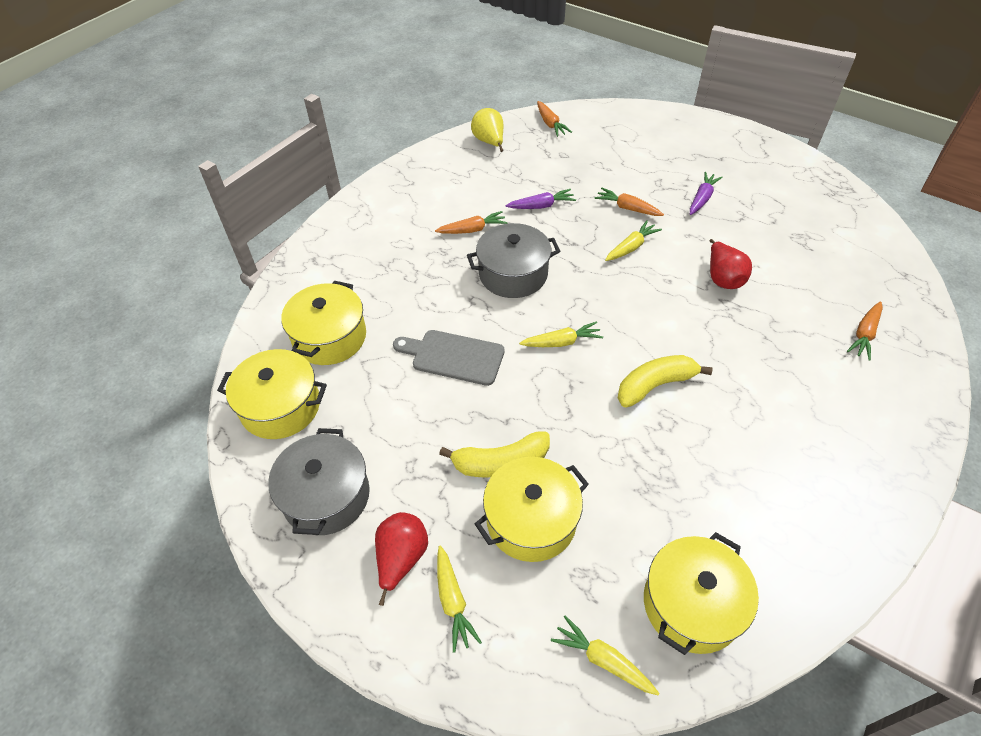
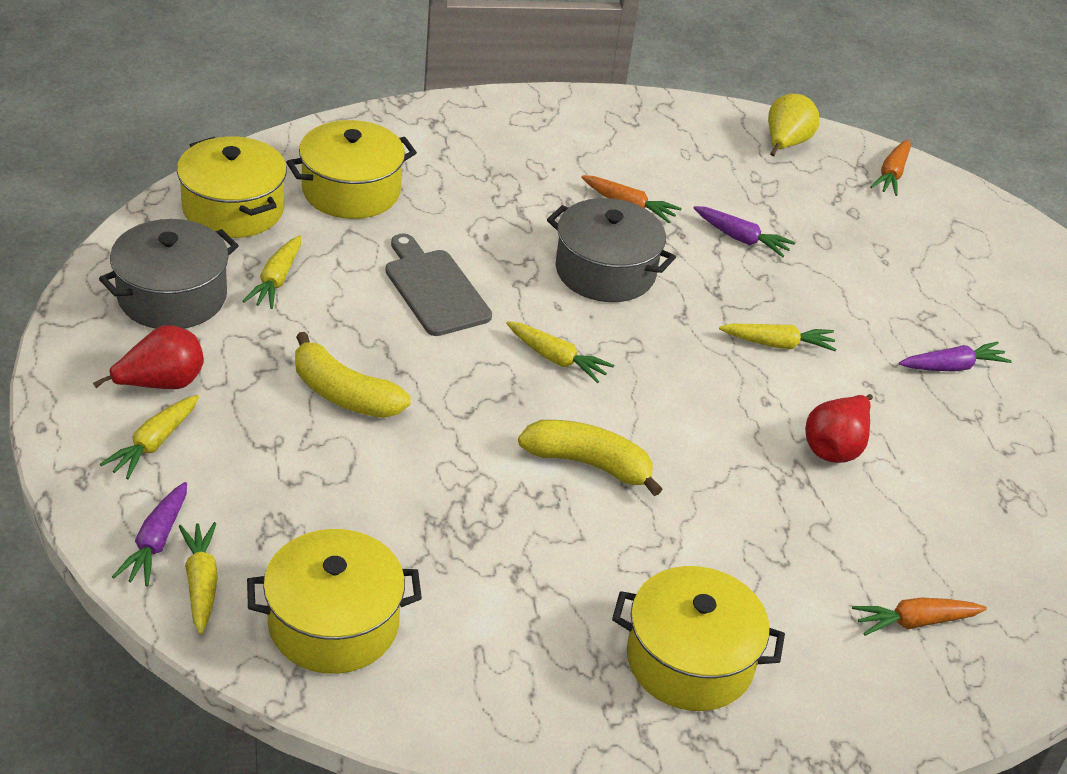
camera: 40 degrees right, 10 degrees down
yellow pot [475,457,589,562] -> yellow pot moved to [612,566,785,711]
orange carrot [594,187,664,216] -> none
none -> purple carrot [112,482,187,586]
none -> yellow carrot [243,235,301,309]

